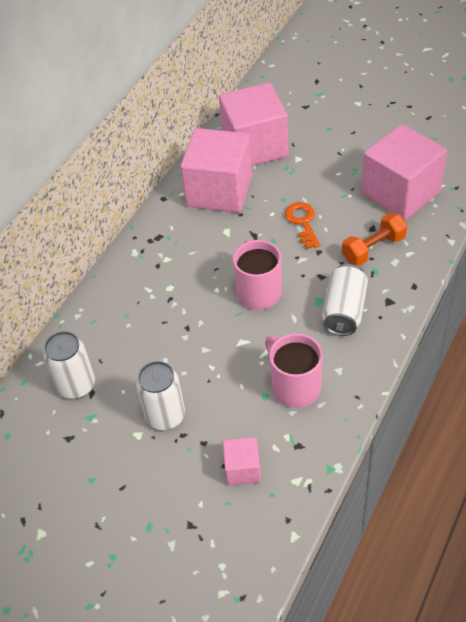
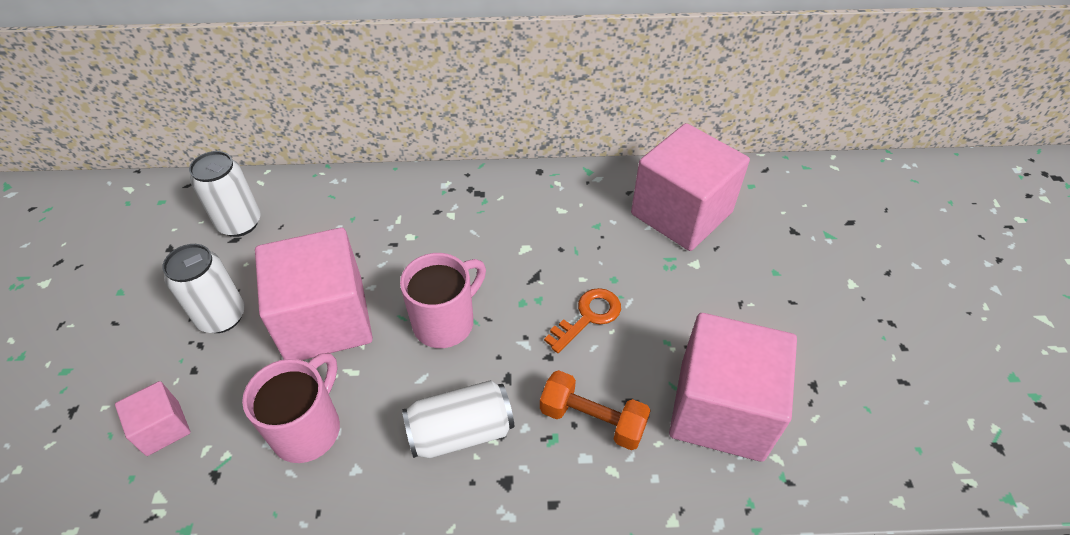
camera: 55 degrees right, 0 degrees up
pink cube [180,128,252,213] -> pink cube moved to [255,228,373,360]

